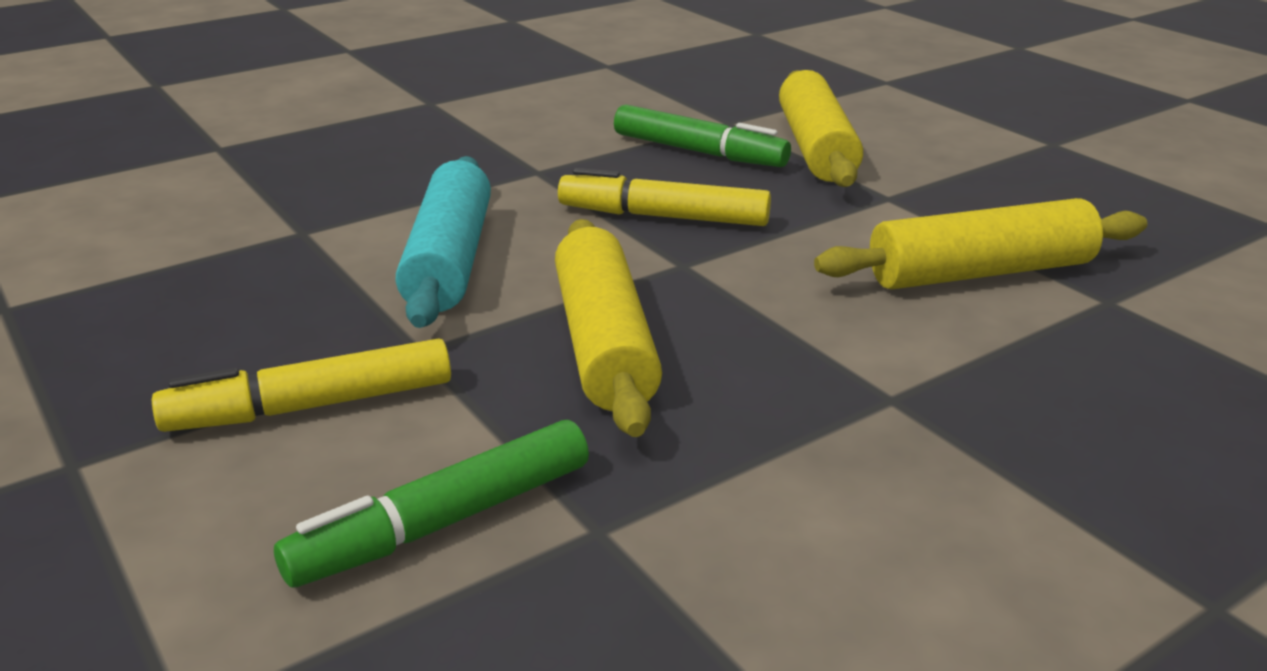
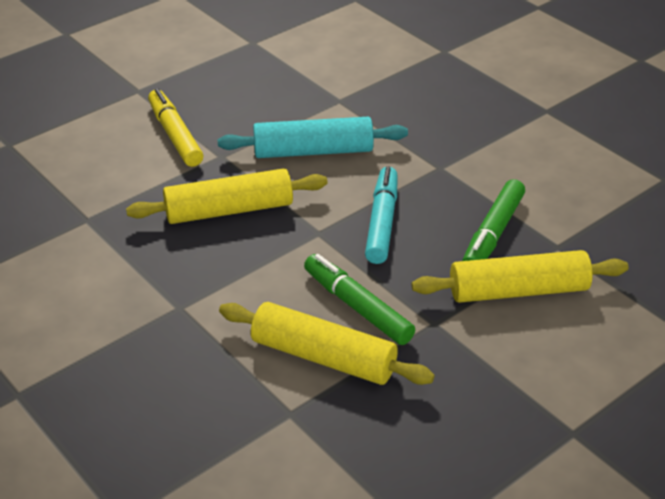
camera: 85 degrees right, 10 degrees up
green marker [274,420,589,587] -> green marker moved to [304,254,415,345]
yellow marker [558,168,771,226] -> turquoise marker [365,166,397,264]
yellow rolling pin [814,198,1147,289] -> yellow rolling pin turned 45 degrees counterclockwise [219,302,435,385]

